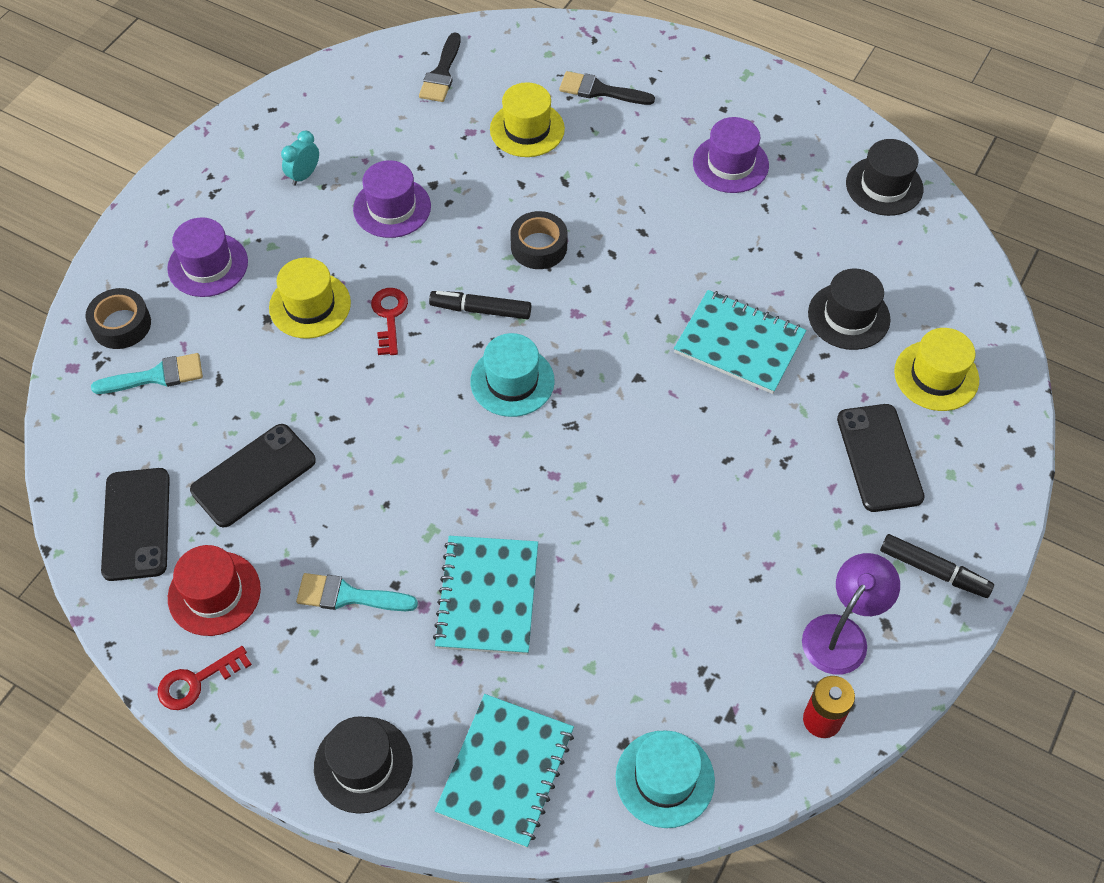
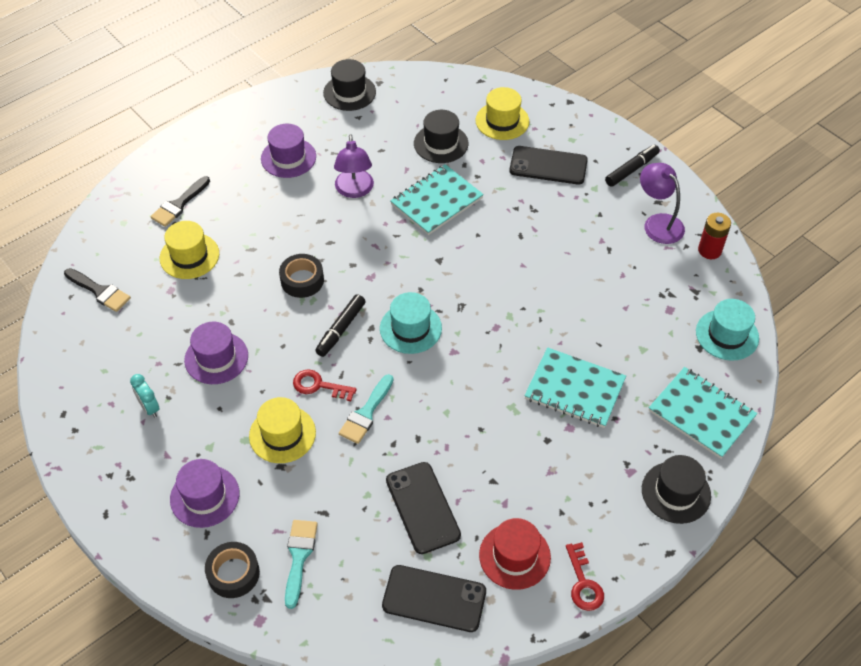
camera: 70 degrees left, 5 degrees down
turquoise brush [296,573,418,611] -> turquoise brush moved to [339,374,394,444]
none -> purple lamp [334,134,374,198]

